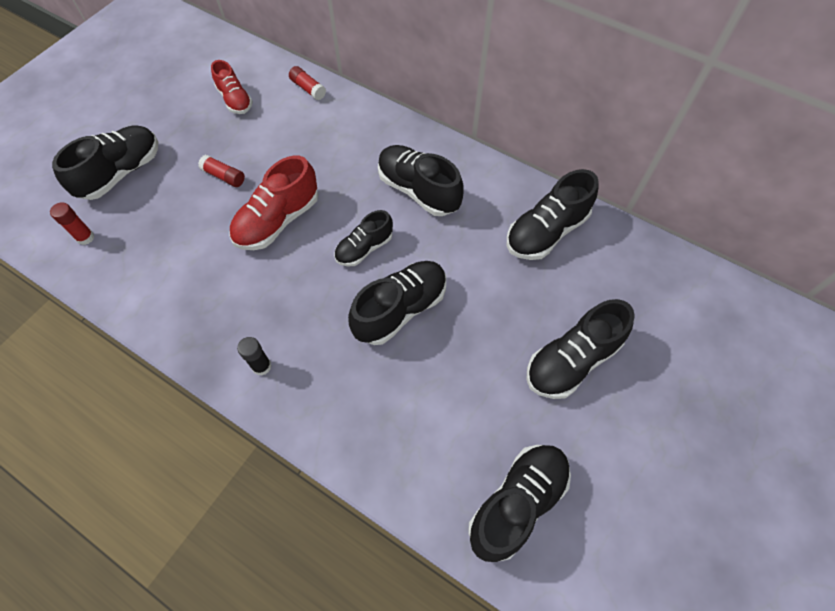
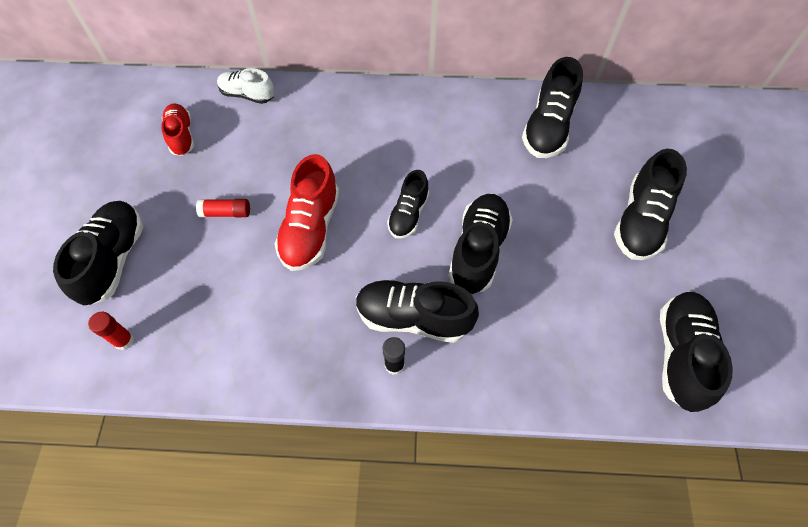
camera: 30 degrees left, 0 degrees up
red shoe [211,60,253,114] -> red shoe turned 135 degrees counterclockwise [161,103,194,156]
red glue stick [289,66,326,101] -> white shoe [217,68,275,104]
black shoe [378,145,464,216] -> black shoe moved to [356,280,479,343]

